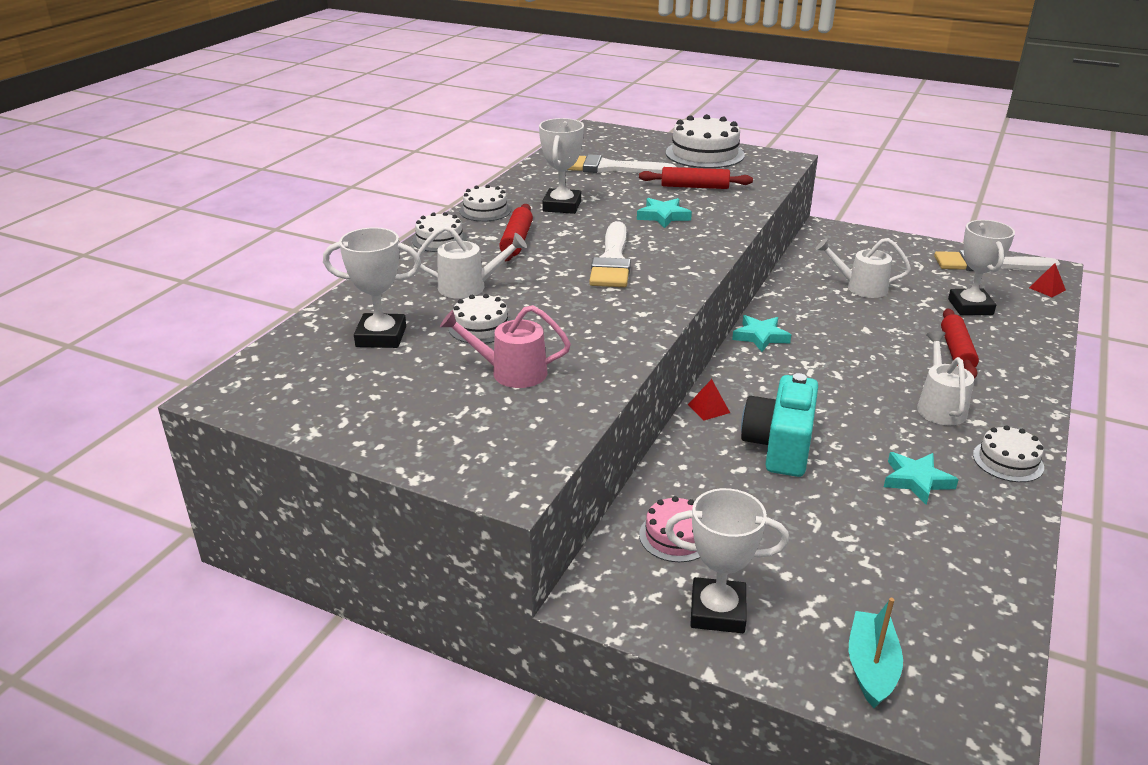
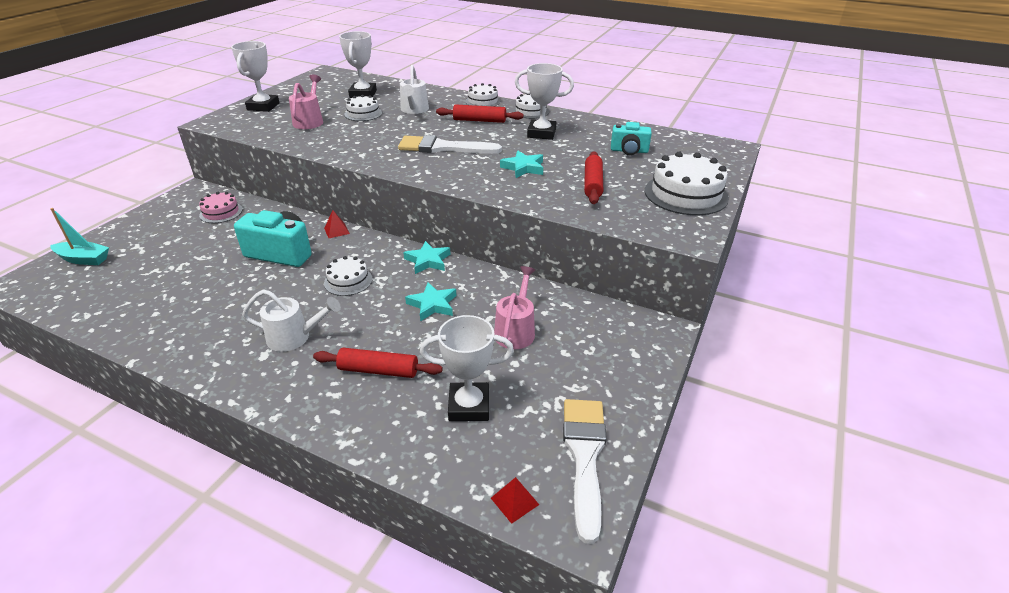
camera: 90 degrees right, 5 degrees up
white brush [567,154,676,174] -> turquoise camera [611,122,652,155]
white trophy [665,488,789,633] -> white trophy moved to [231,41,280,112]
white watering can [816,238,911,298] -> pink watering can [494,266,535,349]
turquoise star [884,452,959,505] -> turquoise star moved to [405,282,456,321]
white cake [973,425,1044,482] -> white cake moved to [324,256,373,296]

